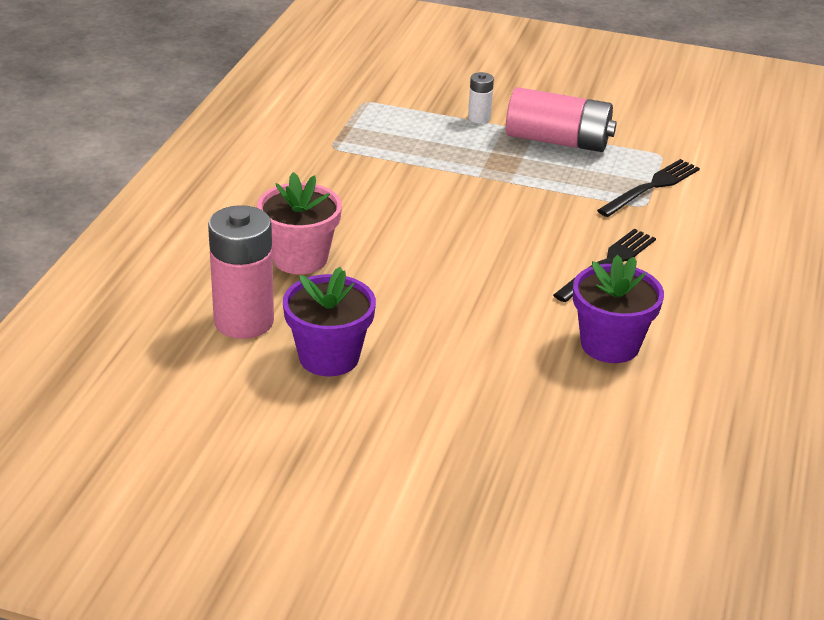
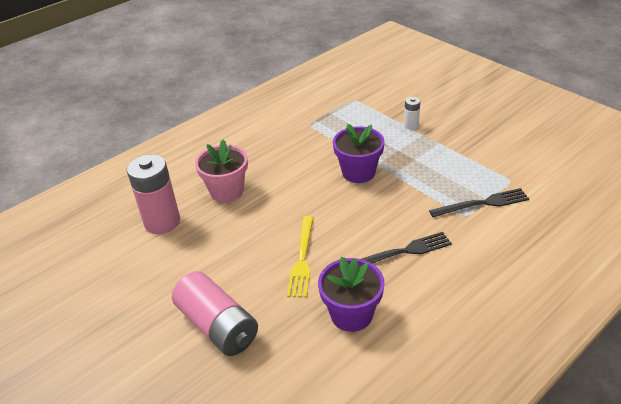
camera: 35 degrees right, 5 degrees up
purple flower pot [283,267,376,376] -> purple flower pot moved to [333,124,385,183]
pink battery [506,87,617,152] -> pink battery moved to [172,271,258,356]
none -> yellow fork [287,216,314,298]

